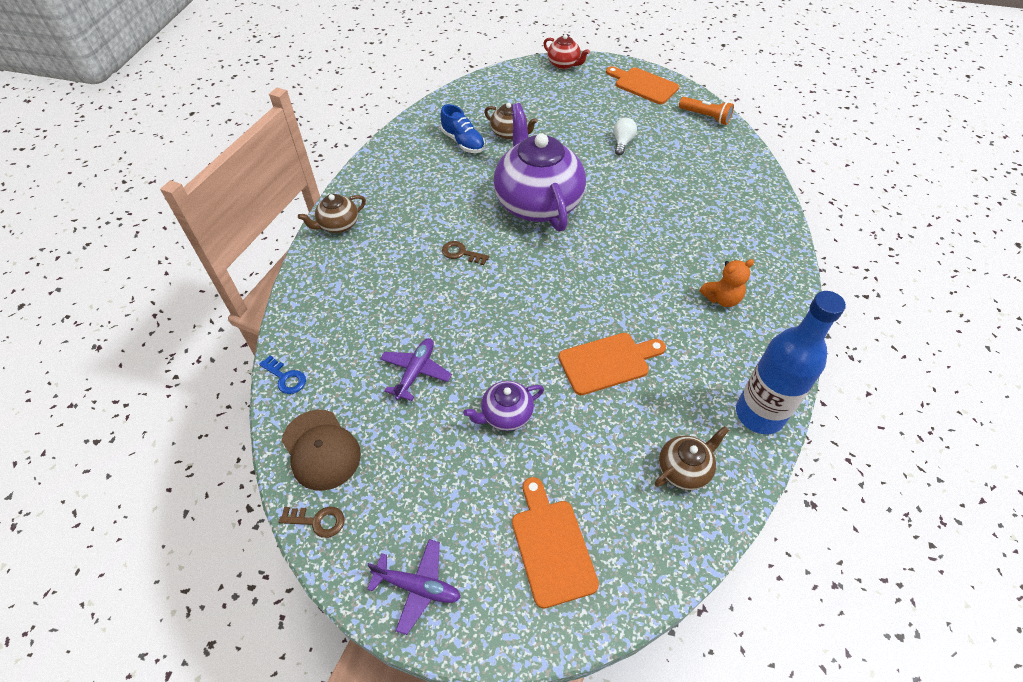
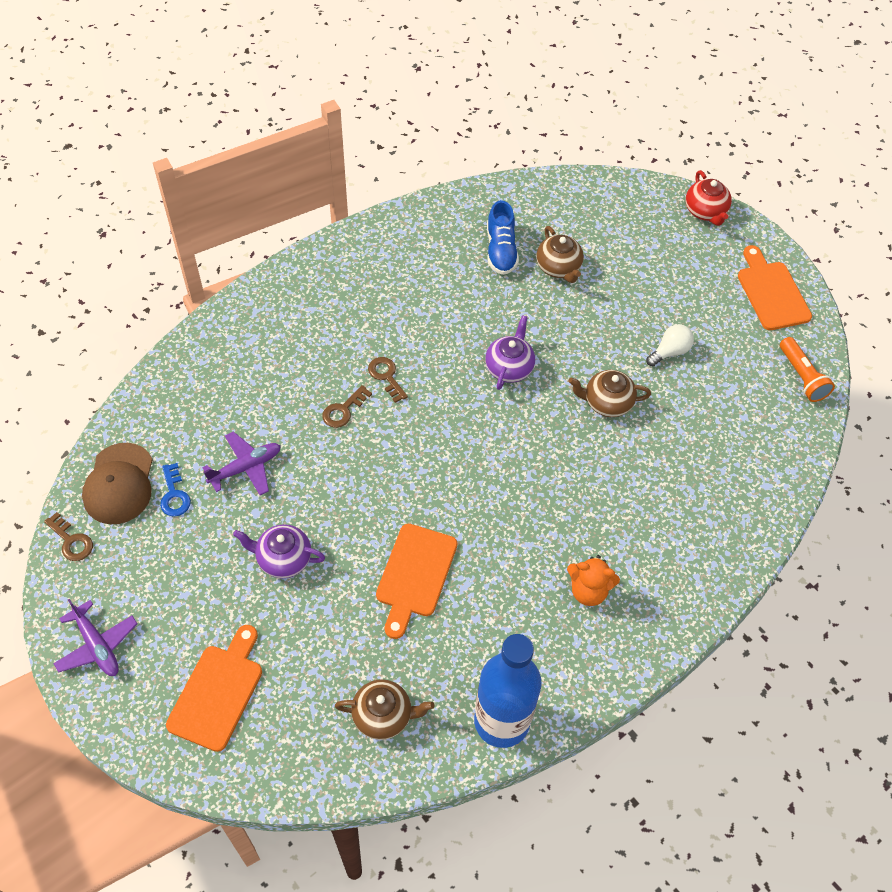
camera: 35 degrees right, 5 degrees up
blue key [259,355,306,394] -> blue key moved to [160,463,191,516]
brown teapot [298,194,366,233] -> brown teapot moved to [569,370,651,417]
purple teapot [494,103,586,232] -> purple teapot [485,315,535,390], size x0.45
orange cutting board [559,333,666,395] -> orange cutting board turned 90 degrees clockwise [376,524,457,639]
none -> brown key [322,385,372,428]

